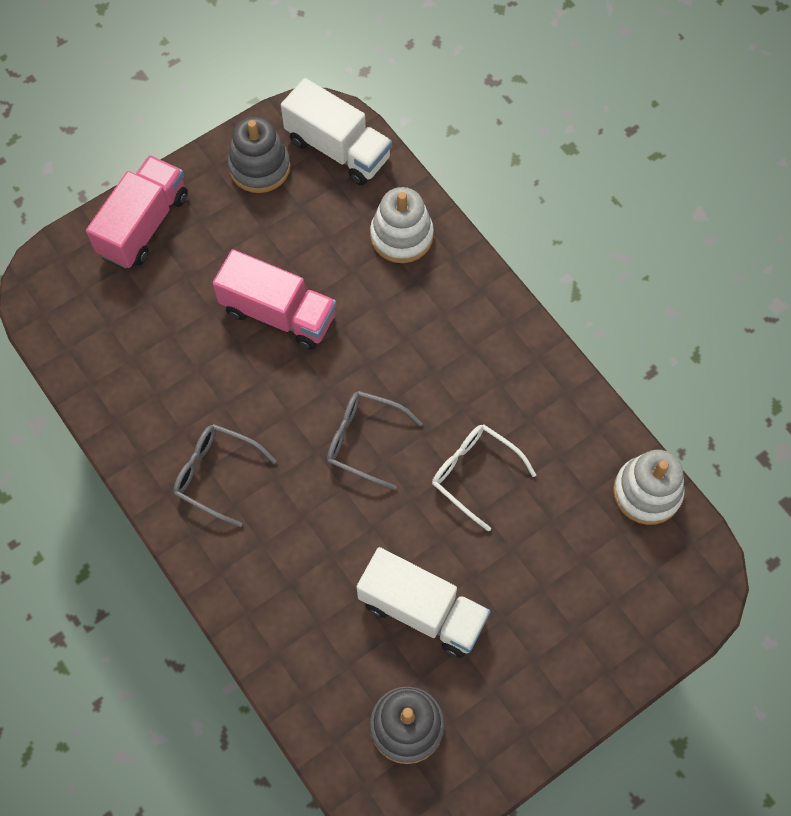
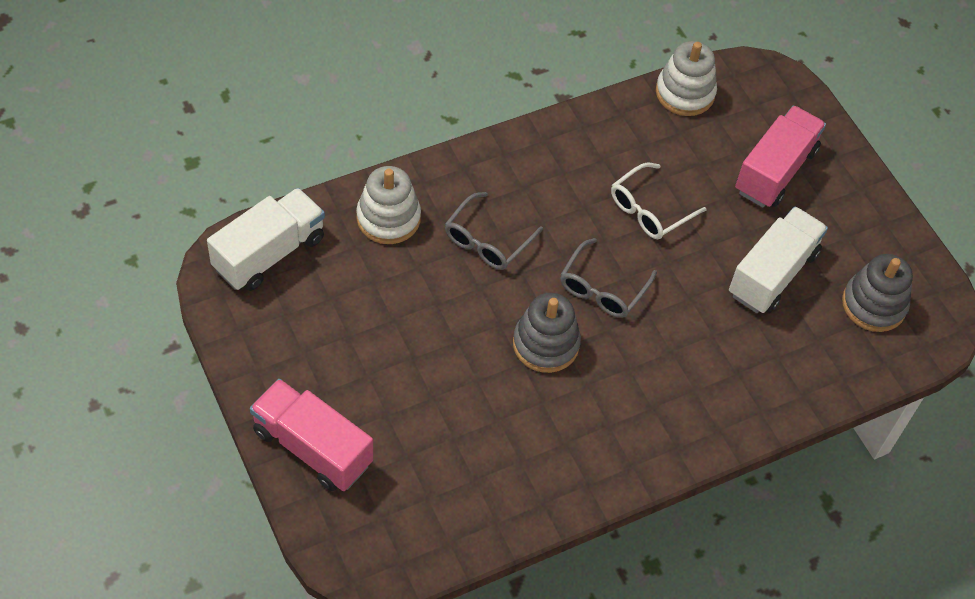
camera: 85 degrees left, 10 degrees down
grey glasses [173,424,277,527] -> grey glasses moved to [445,192,543,270]
pink truck [213,249,337,350] -> pink truck moved to [735,106,826,208]
grey stacking toy [228,117,291,193] -> grey stacking toy moved to [513,293,581,373]

